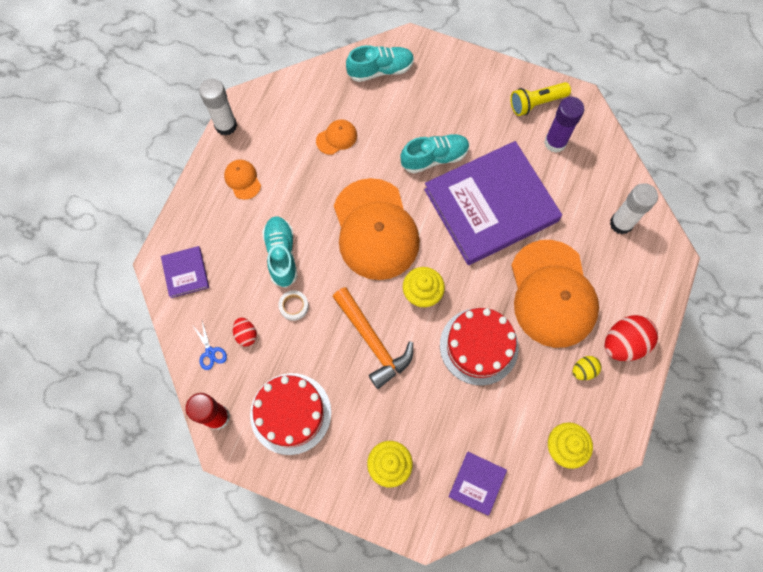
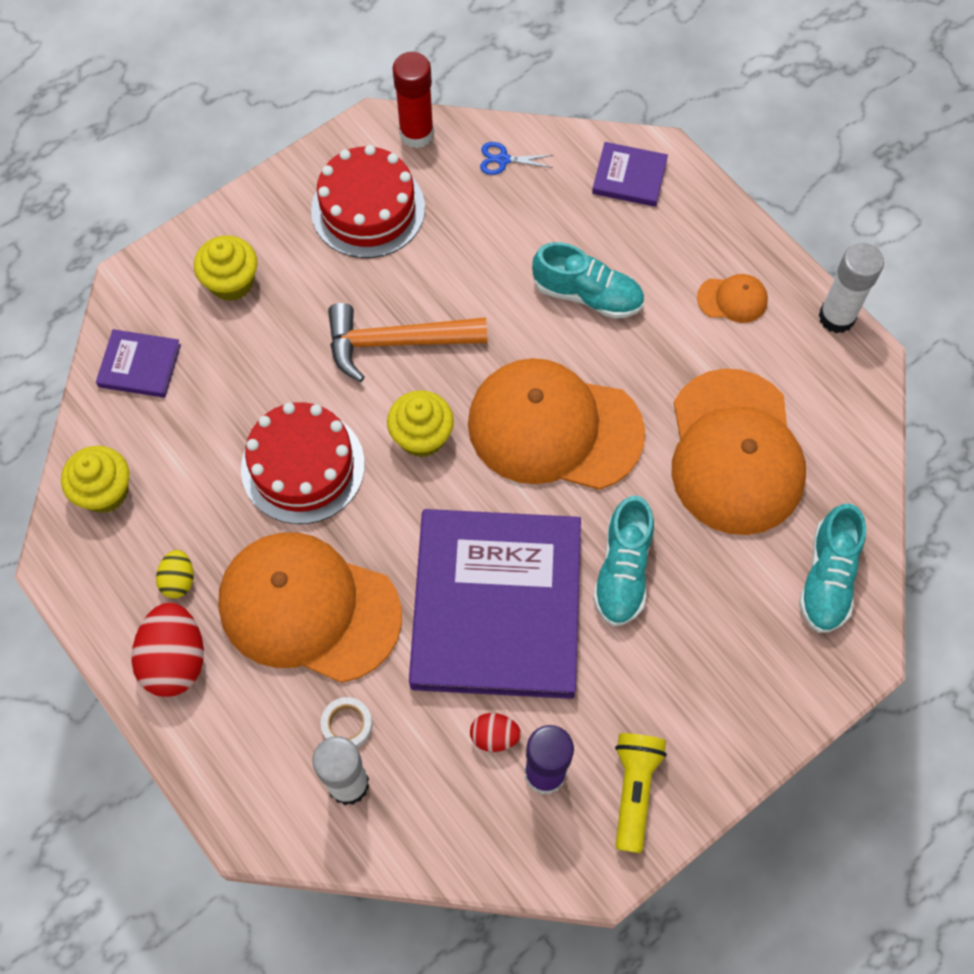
camera: 120 degrees right, 5 degrees down
red egg [233,318,257,347] -> red egg moved to [470,713,521,752]
white tape [278,290,309,321] -> white tape moved to [321,697,372,747]
orange cap [316,119,357,155] -> orange cap [672,369,806,535], size x2.42
purple book [449,452,507,516] -> purple book turned 45 degrees counterclockwise [96,329,181,398]

